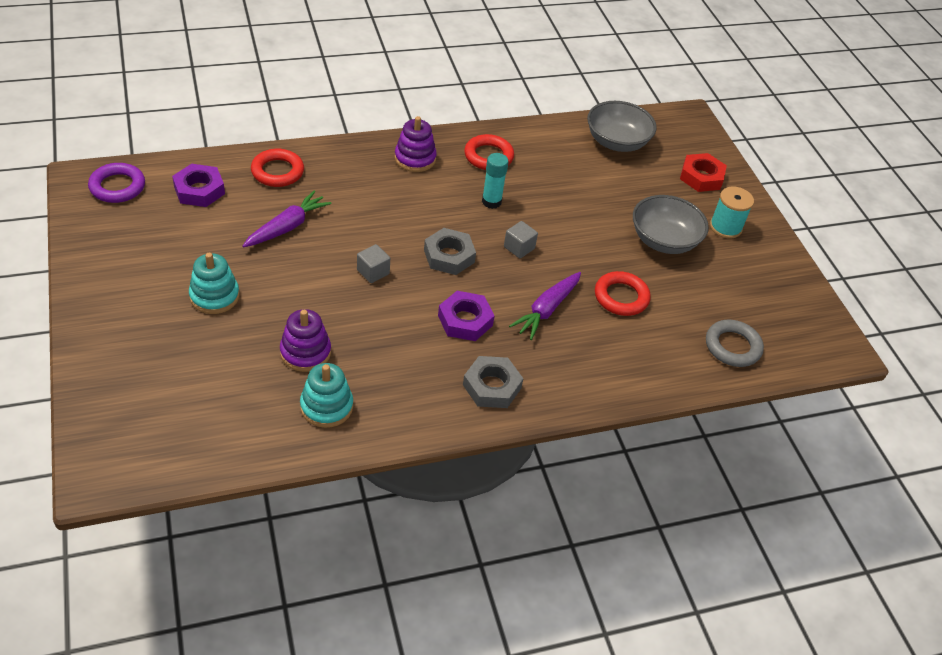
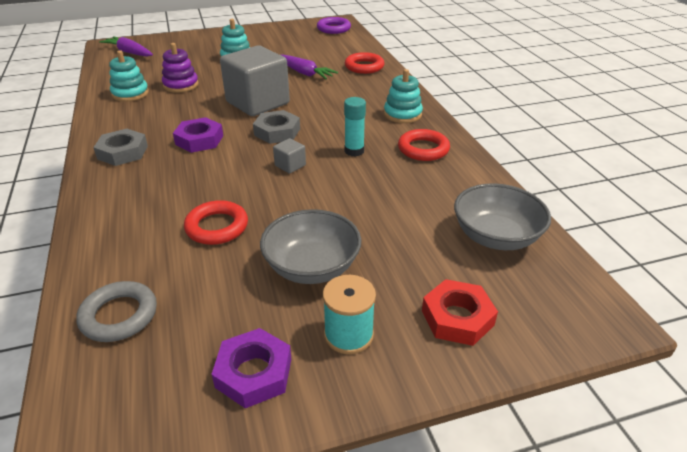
camera: 95 degrees right, 10 degrees down
purple nut [172,164,225,207] -> purple nut moved to [212,328,291,408]
grey cube [357,244,390,283] -> grey cube [220,46,290,116], size x2.47
purple stacking toy [395,116,437,172] -> turquoise stacking toy [384,69,423,123]
purple carrot [509,272,581,340] -> purple carrot moved to [99,36,153,57]

